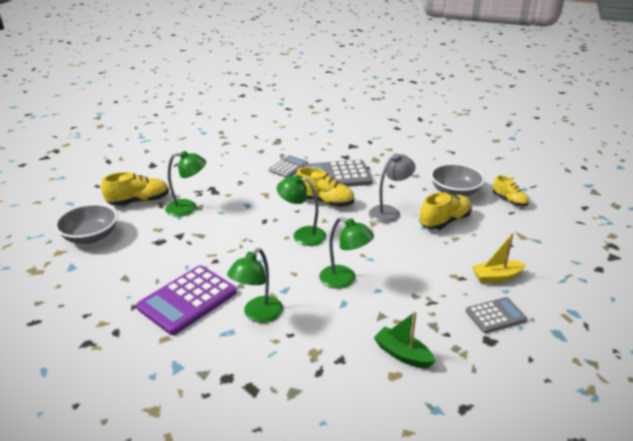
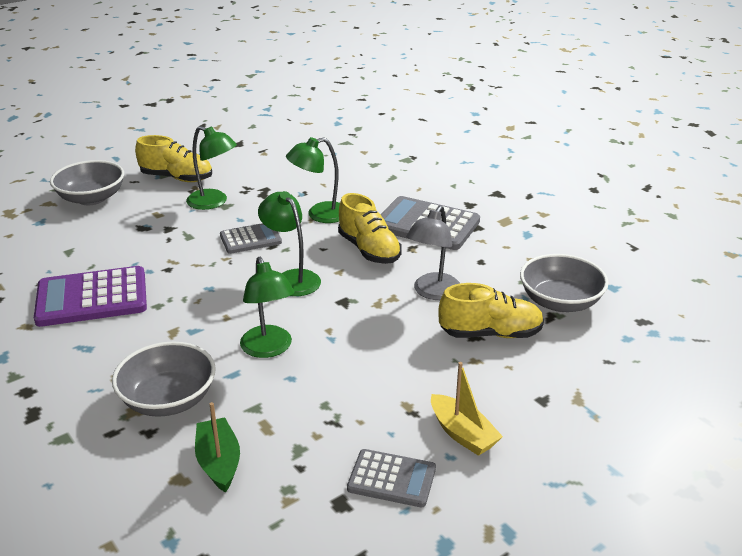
camera: 35 degrees right, 0 degrees up
green lamp [227,248,283,323] -> green lamp moved to [286,137,340,223]
grey calculator [269,155,308,178] -> grey calculator moved to [220,223,282,254]
grey lamp [369,153,415,223] -> grey lamp turned 120 degrees clockwise [406,206,460,300]
yellow boat [472,233,526,283] -> yellow boat turned 150 degrees counterclockwise [431,362,503,456]
yellow shoe [493,176,529,206] -> none
none -> grey bowl [112,342,216,417]

